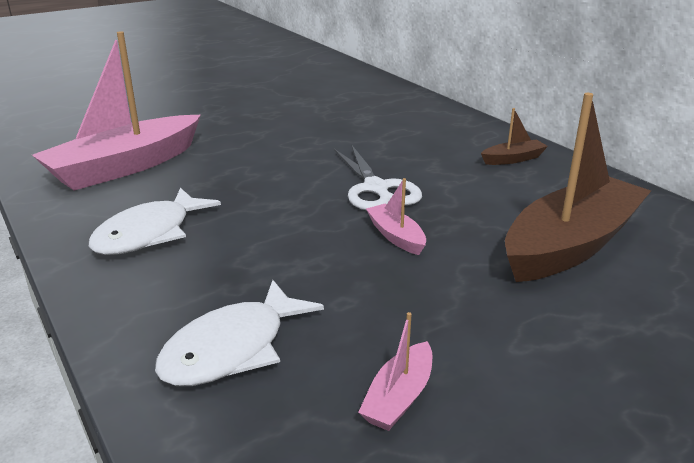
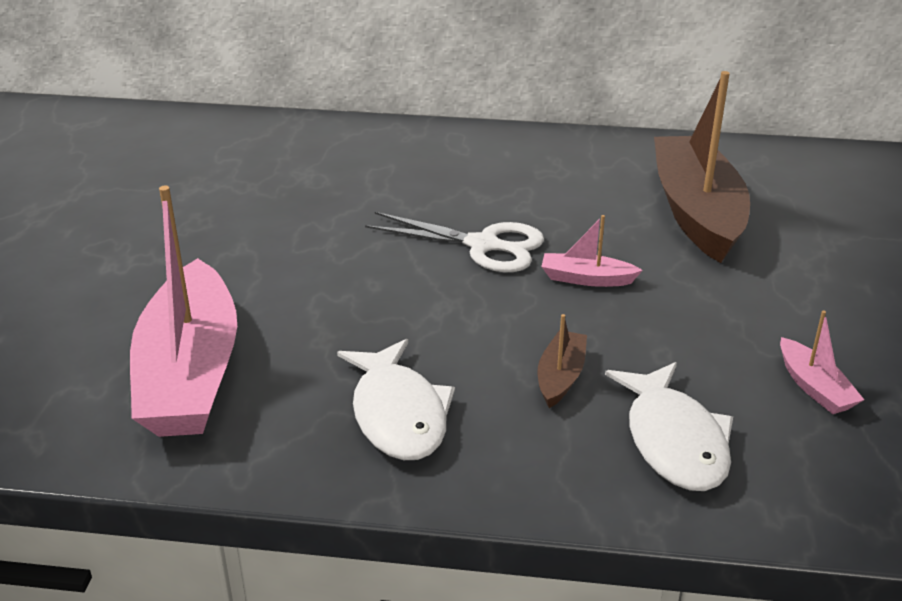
camera: 50 degrees left, 5 degrees up
brown boat [481,108,548,165] -> brown boat moved to [538,314,587,408]

